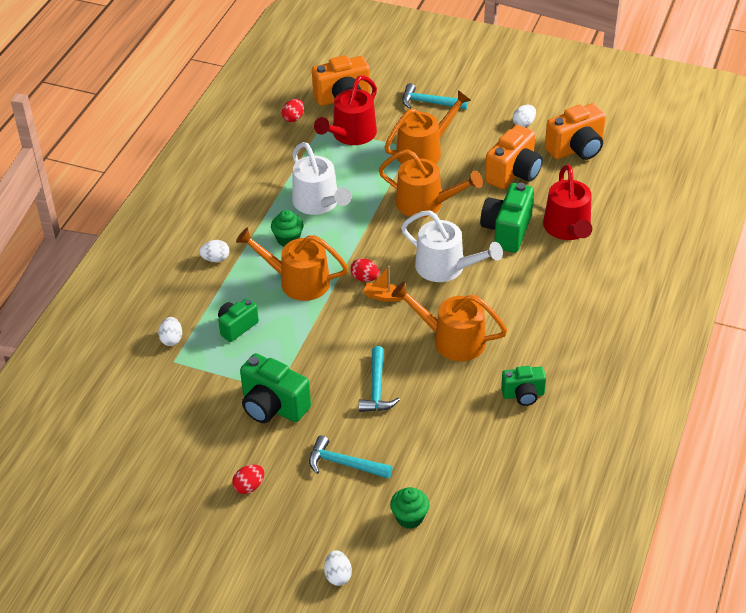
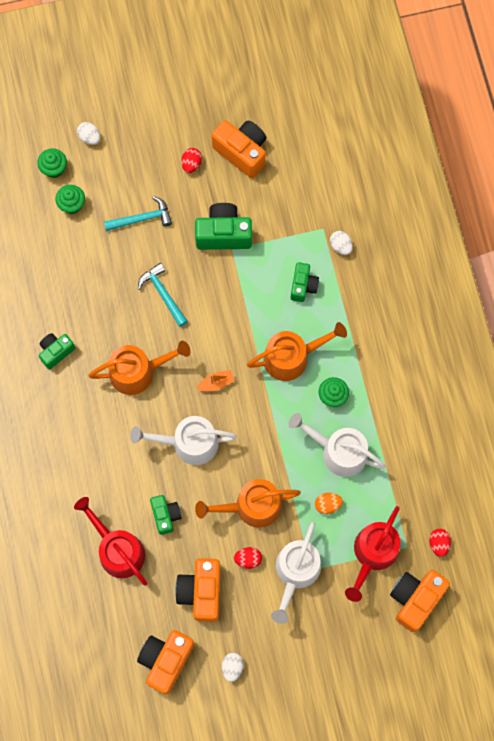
camera: 145 degrees right, 30 degrees up
white egg [199,240,229,262] -> none
red watering can [314,75,377,145] -> red watering can turned 150 degrees counterclockwise [345,506,401,602]
red egg [351,258,379,282] -> red egg moved to [234,547,262,569]
orange watering can [384,90,471,164] -> white watering can [271,522,321,624]
turquoise hammer [402,83,468,109] -> none
green camera [480,183,534,253] -> green camera [150,495,182,535], size x0.62
none -> green cupcake [37,148,67,178]
none -> orange camera [211,120,266,178]
none -> orange egg [315,493,343,514]

